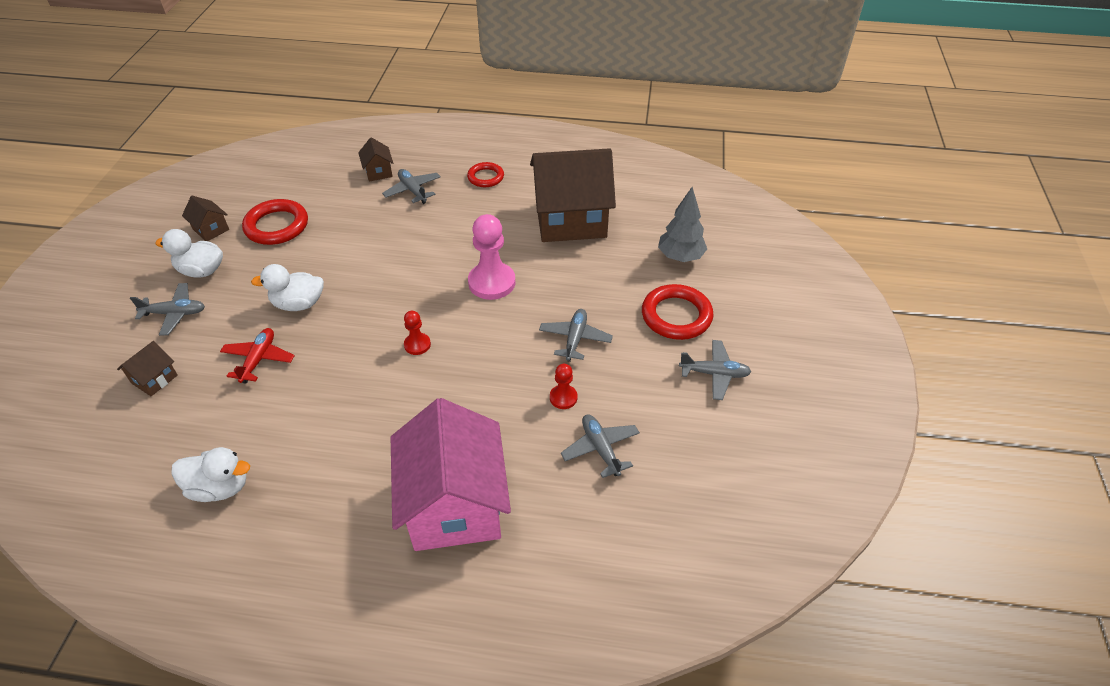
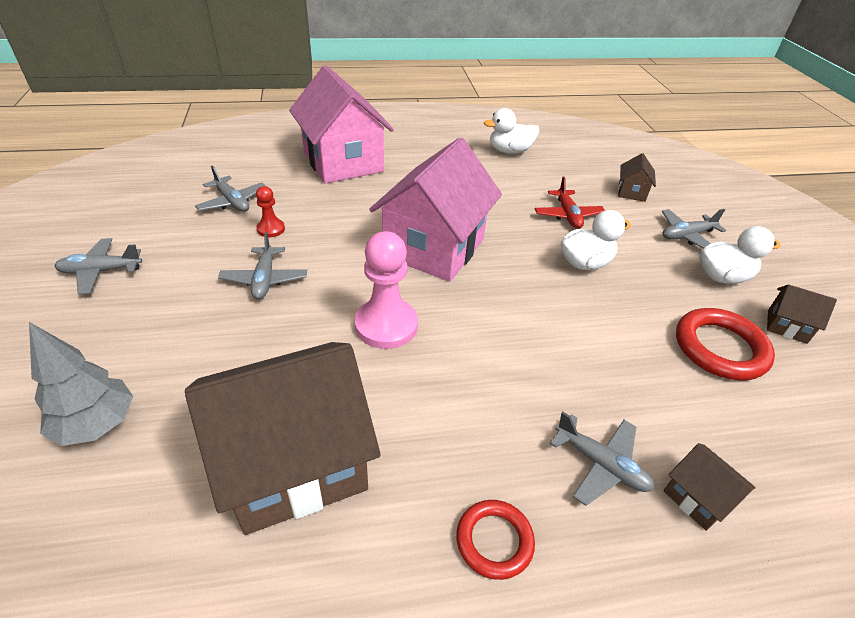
camera: 160 degrees right, 5 degrees down
red pawn [404,311,431,355] -> pink house [369,137,502,282]
red ring [642,284,713,340] -> none

